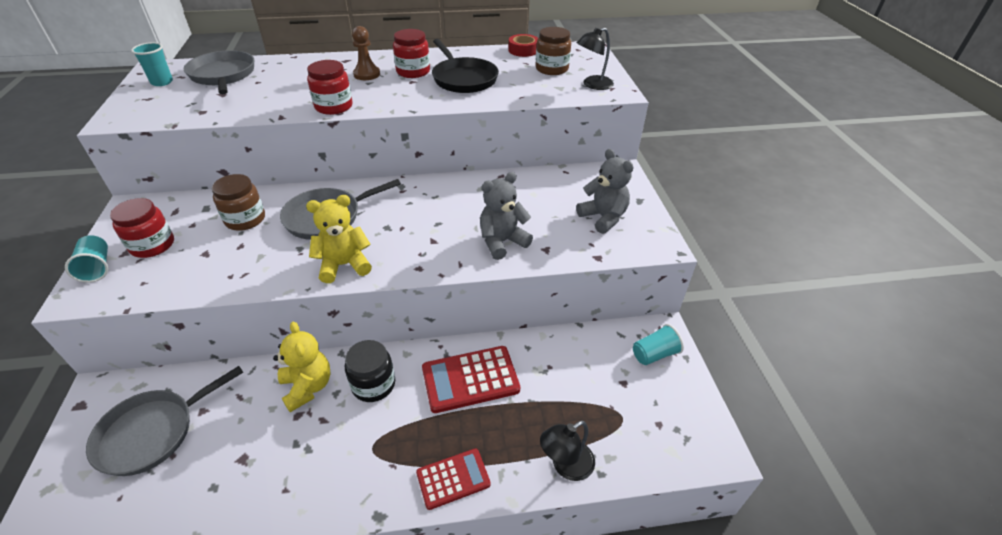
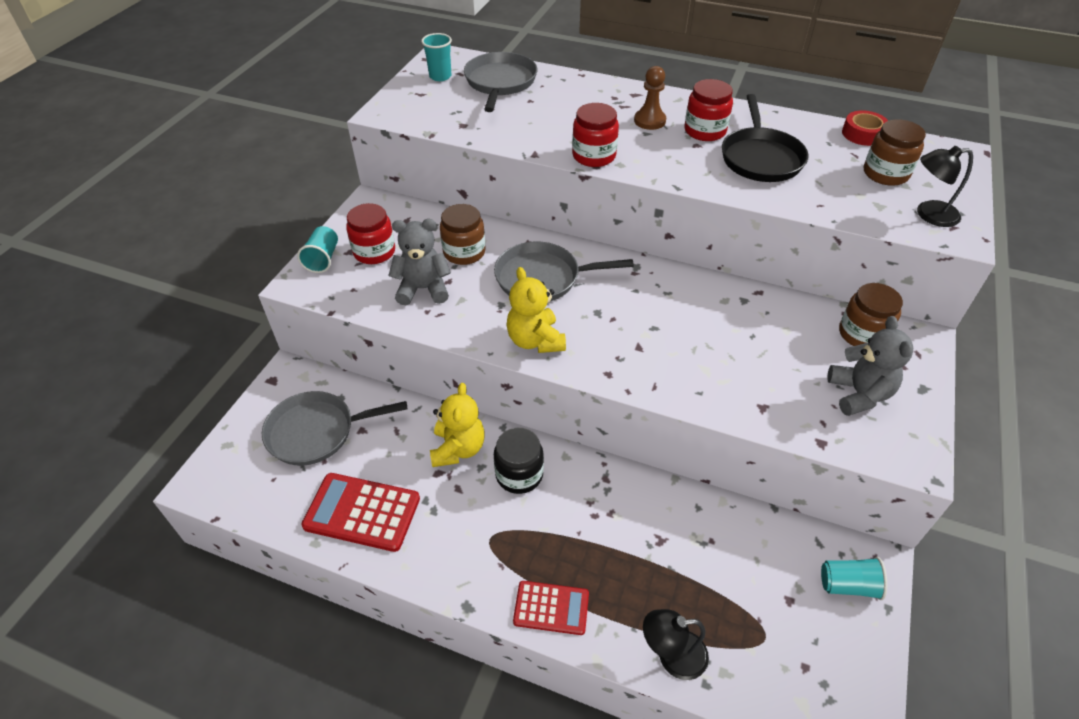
camera: 30 degrees right, 5 degrees up
yellow teddy bear [306,195,372,283] -> yellow teddy bear turned 120 degrees counterclockwise [506,267,566,353]
red calculator [422,346,520,413] -> red calculator moved to [301,473,420,552]
grey teddy bear [480,172,533,260] -> grey teddy bear moved to [388,219,451,305]
none -> brown jar [839,283,903,346]

